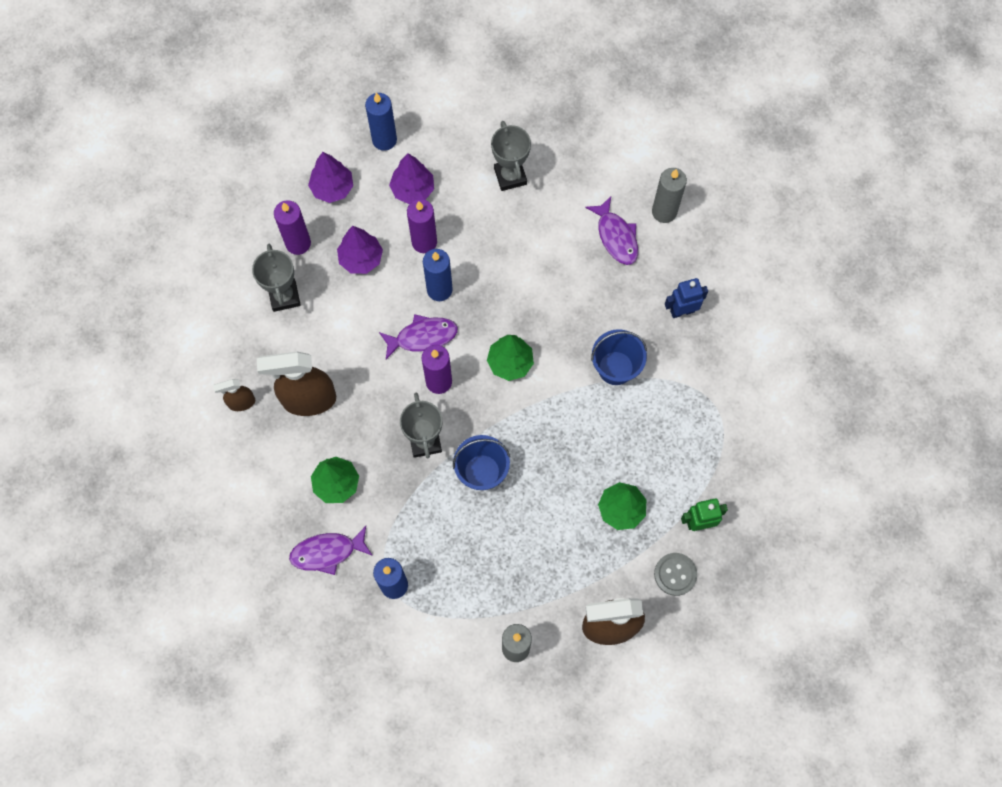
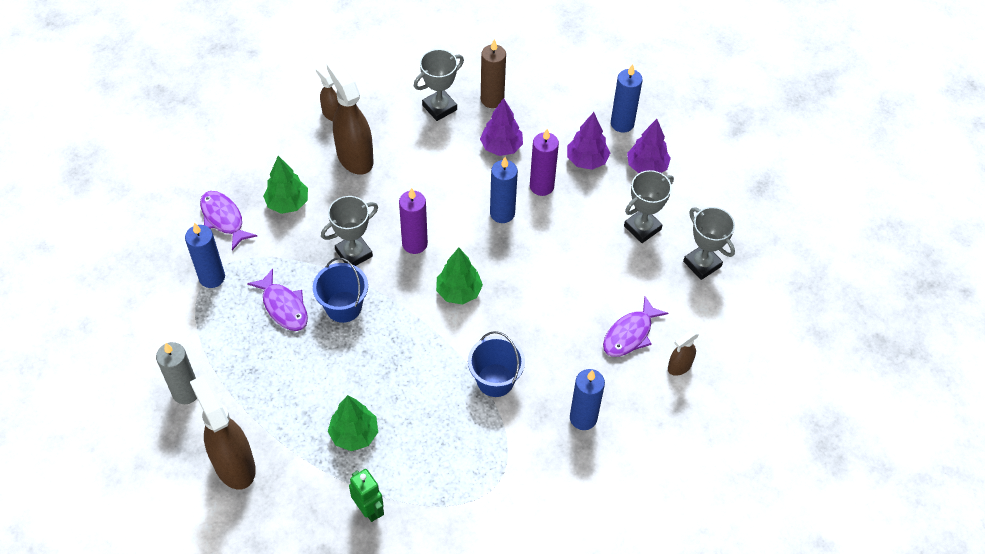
camera: 65 degrees right, 15 degrees down
purple candle [274,200,311,255] -> brown candle [481,39,506,108]
purple tree [308,152,353,203] -> purple tree moved to [627,119,671,173]
purple fish [379,314,458,359] -> purple fish moved to [247,268,308,331]
grey candle [652,168,687,223] -> brown spray bottle [668,330,699,376]
grey button [654,553,697,596] -> none
blue robot [665,278,708,318] -> blue candle [570,369,605,430]
none -> grey trophy [683,207,735,280]

